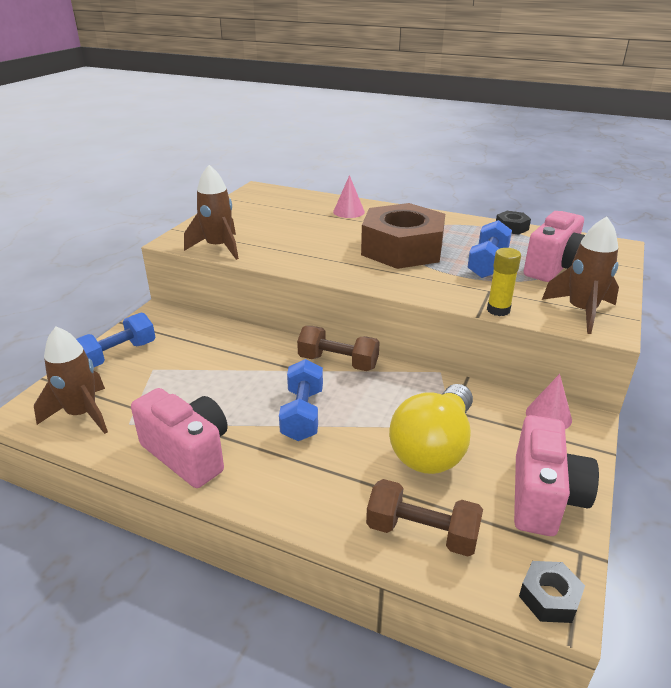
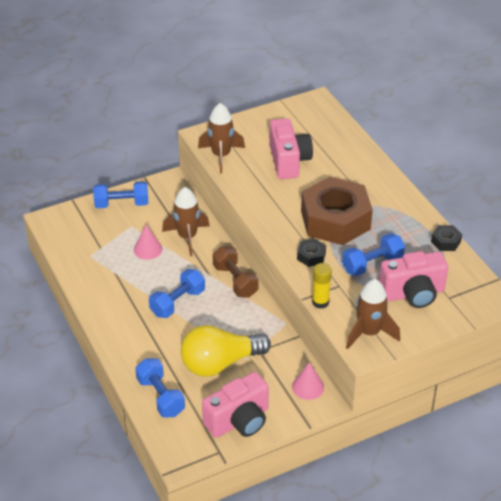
camera: 40 degrees right, 10 degrees up
brown rocket [34,327,108,434] -> brown rocket moved to [162,187,210,256]
pink camera [131,388,228,488] -> pink camera moved to [269,118,313,179]
pink cone [333,175,365,218] -> pink cone moved to [134,225,162,260]
brown dumbbell [366,479,483,556] -> blue dumbbell [135,358,185,417]
black nut [519,561,585,623] -> black nut moved to [297,238,326,267]

